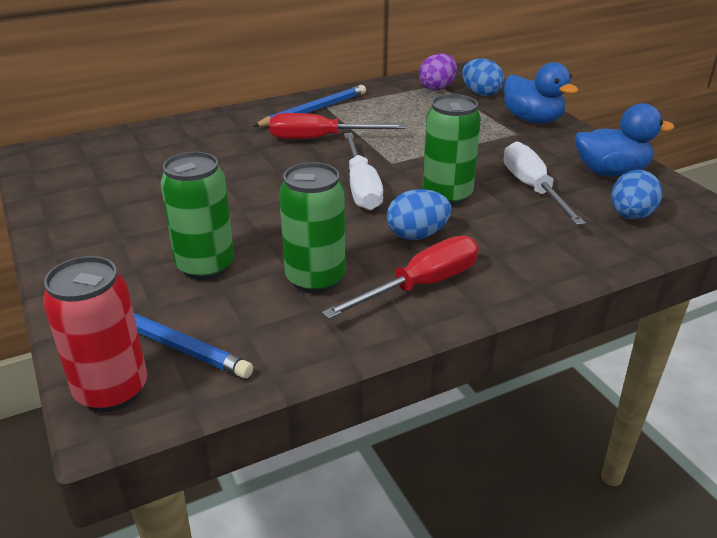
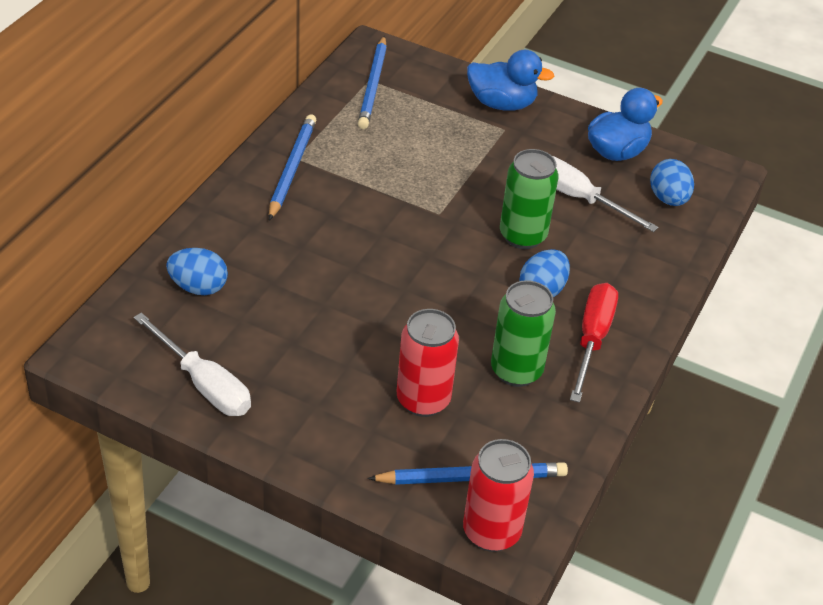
camera: 40 degrees left, 10 degrees up
green can [160,152,234,280] -> red can [397,309,459,417]
red screwdriver [270,113,406,139] -> none
white screwdriver [344,133,383,210] -> white screwdriver moved to [134,313,251,416]
purple egg [419,53,457,90] -> blue pencil [358,36,387,129]
blue egg [462,58,504,96] -> blue egg moved to [166,248,228,295]

